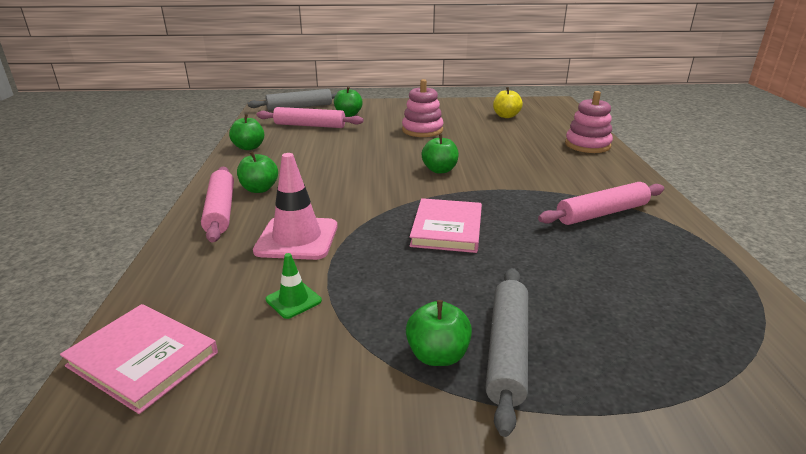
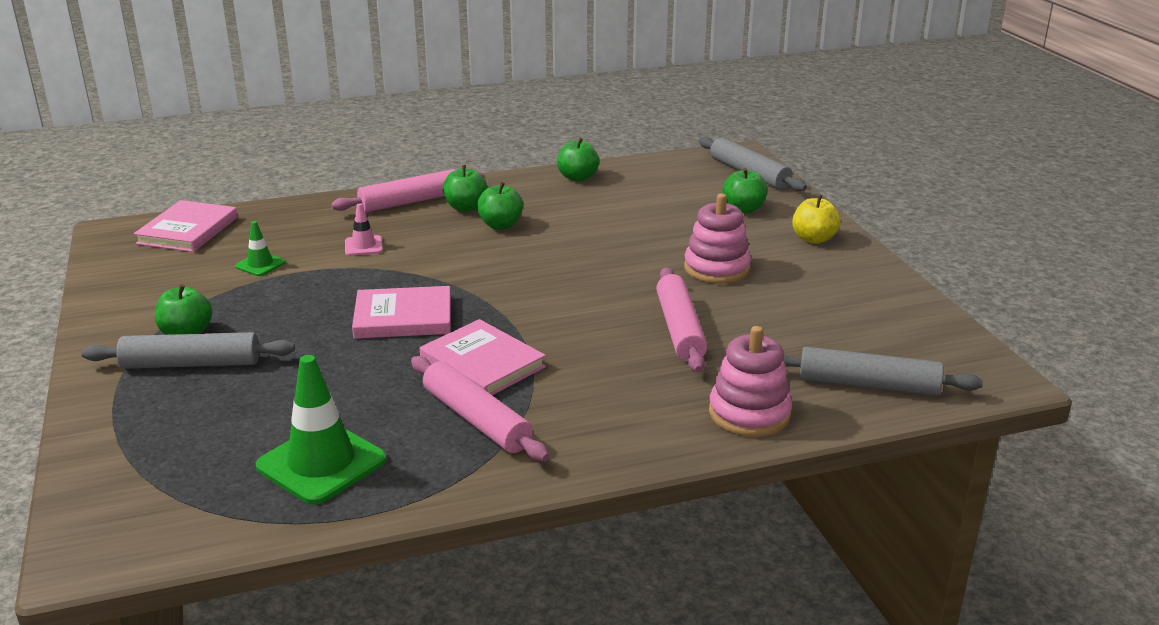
camera: 75 degrees right, 0 degrees up
pink traffic cone [253,153,338,260] -> pink traffic cone [345,203,383,256], size x0.51
pink rolling pin [256,107,363,128] -> pink rolling pin moved to [656,267,707,373]
green apple [422,134,459,174] -> green apple moved to [477,182,523,230]
yellow apple [493,87,523,118] -> yellow apple moved to [792,195,841,244]
none -> green traffic cone [256,355,387,505]
none -> pink book [420,319,546,395]
none -> grey rolling pin [783,347,983,395]

